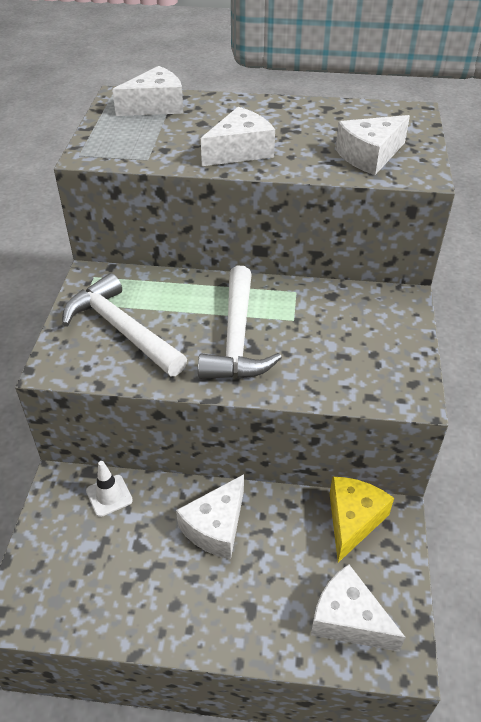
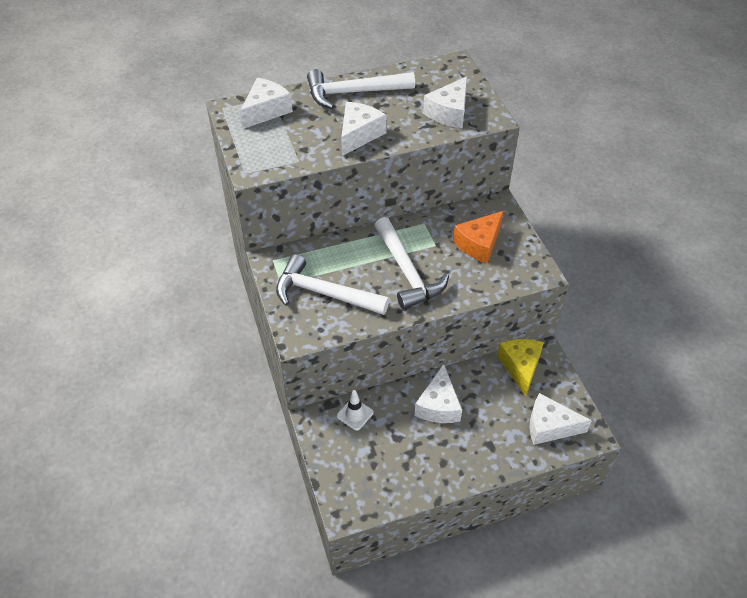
camera: 25 degrees left, 5 degrees up
none -> white hammer [307,69,415,109]
none -> orange cheese [453,211,504,264]

